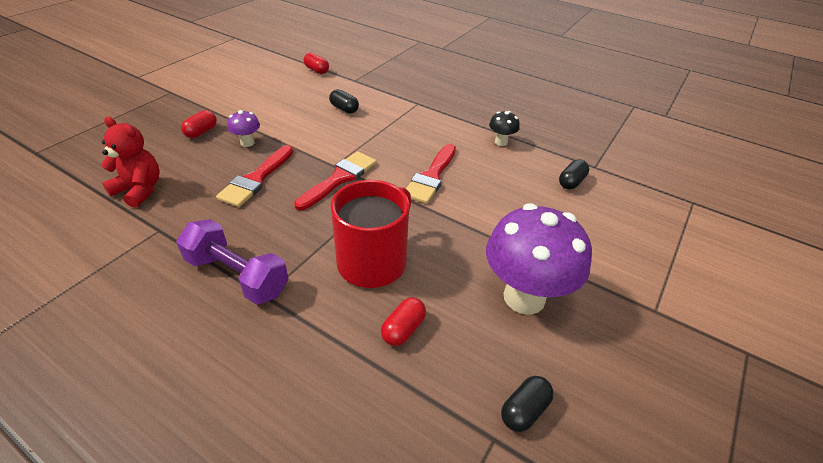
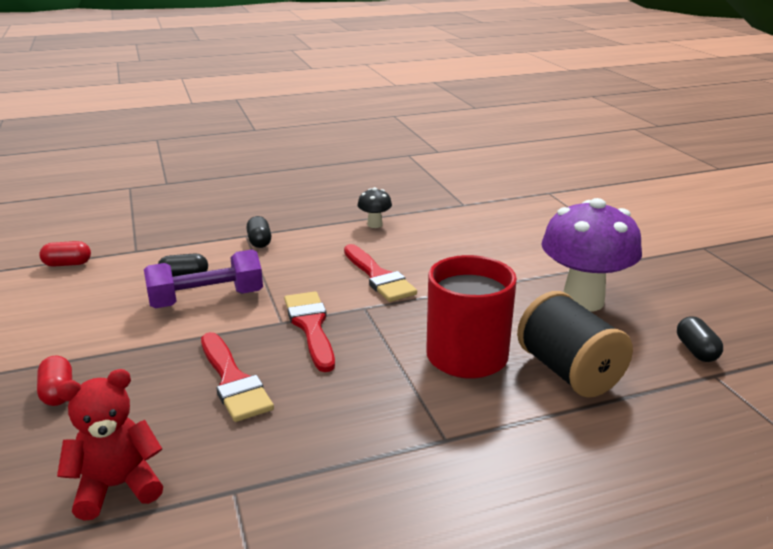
camera: 50 degrees left, 15 degrees down
purple dumbbell [177,219,289,305] -> purple dumbbell moved to [144,250,263,308]
purple mushroom [227,110,260,147] -> none
red capsule [381,297,426,346] -> black spool [517,291,633,398]
black capsule [559,159,589,189] -> black capsule moved to [246,216,271,248]

